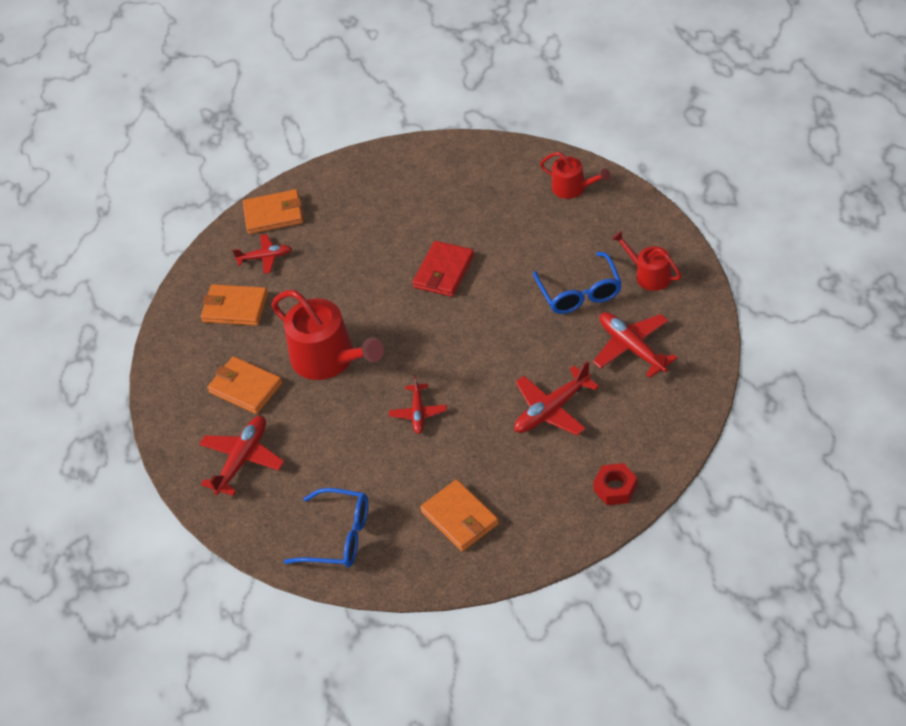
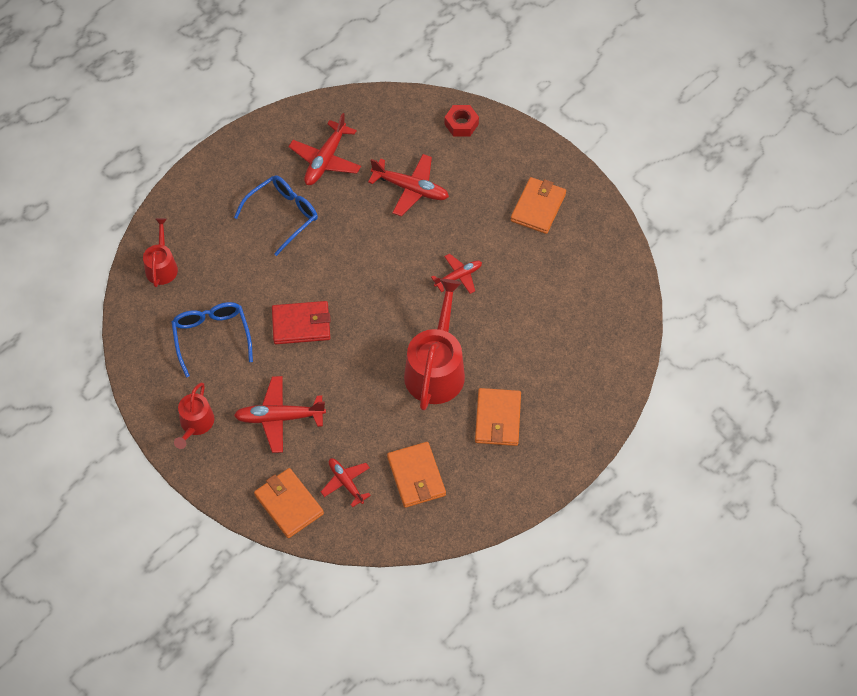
camera: 125 degrees left, 10 degrees up
red plane [199,416,284,496] -> red plane moved to [234,376,326,453]
blue glasses [284,488,368,567] -> blue glasses moved to [172,302,253,378]
red watering can [612,231,681,291] -> red watering can moved to [174,383,214,449]

